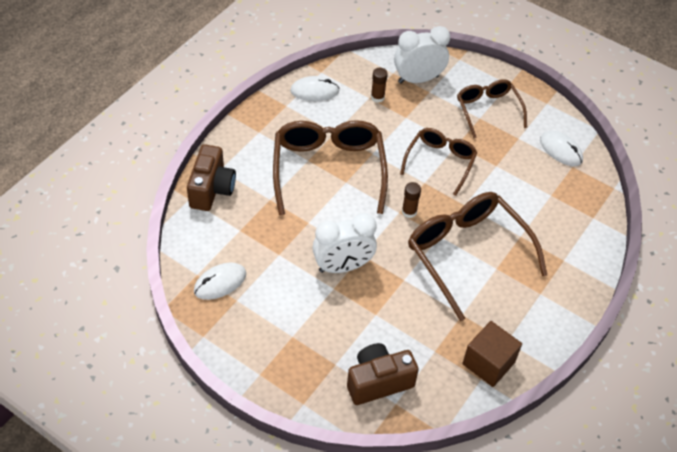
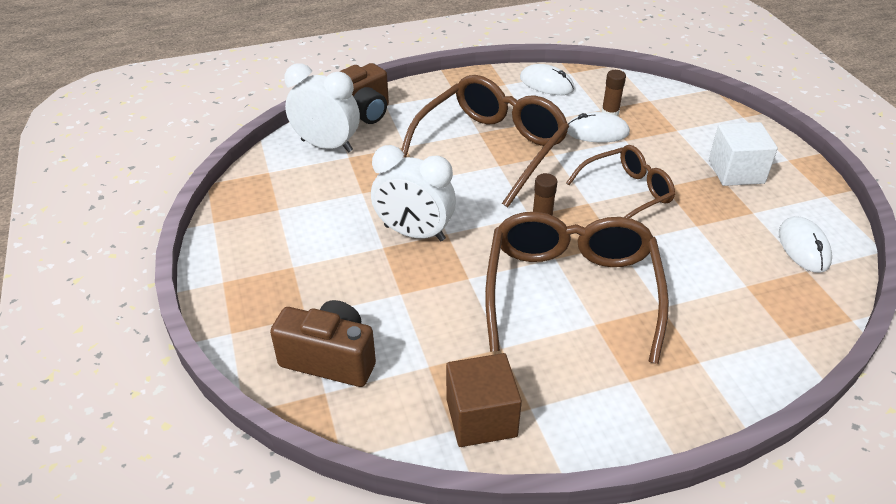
camera: 40 degrees right, 10 degrees down
white mouse [194,263,246,300] -> white mouse moved to [567,112,630,143]
white clock [394,26,450,84] -> white clock moved to [284,63,360,152]
brown glasses [457,79,527,138] -> white cube [709,122,778,186]

